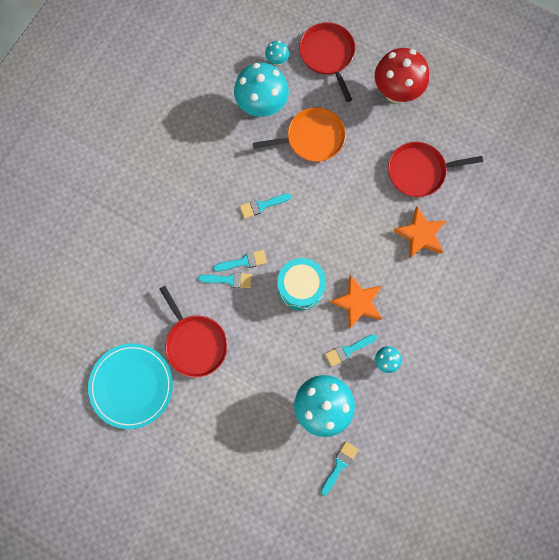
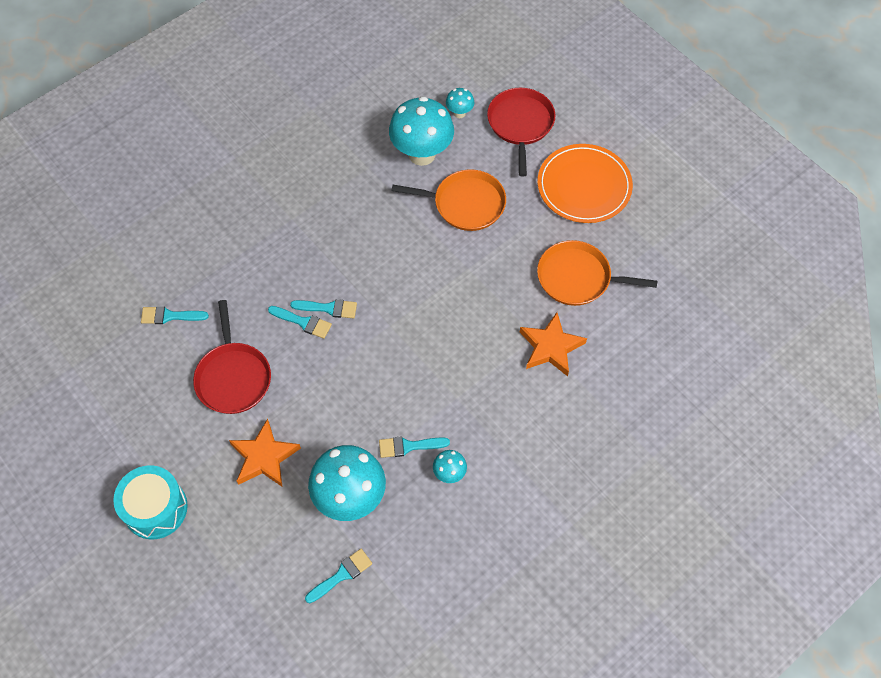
camera: 20 degrees right, 15 degrees down
turquoise plate [88,344,173,429] -> none
turquoise brush [240,193,291,219] -> turquoise brush moved to [141,306,209,324]
turquoise drum [277,258,326,311] -> turquoise drum moved to [113,465,188,540]
orange star [330,275,382,329] -> orange star moved to [229,418,301,487]
red mushroom [375,48,429,103] -> orange plate [537,144,633,223]
red pan [388,142,483,197] -> orange pan [537,240,657,306]

